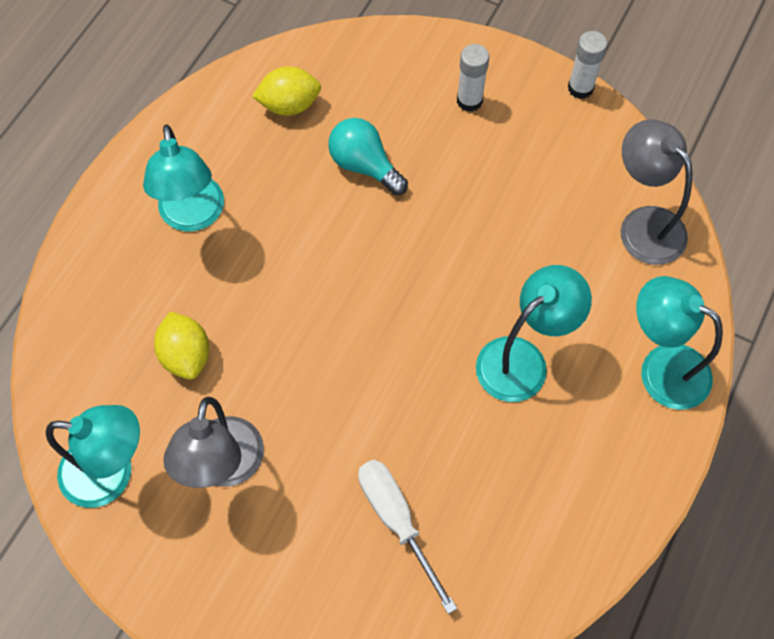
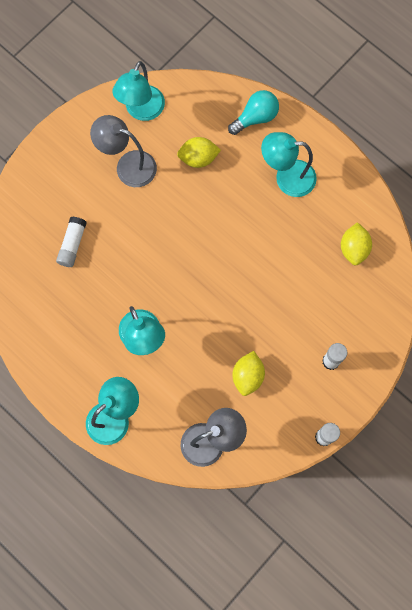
camera: 105 degrees right, 10 degrees up
turquoise light bulb [328,118,408,195] -> turquoise light bulb moved to [228,90,279,135]
white screwdriver [358,460,457,614] -> white glue stick [56,217,86,267]
none -> yellow lemon [232,351,265,396]

